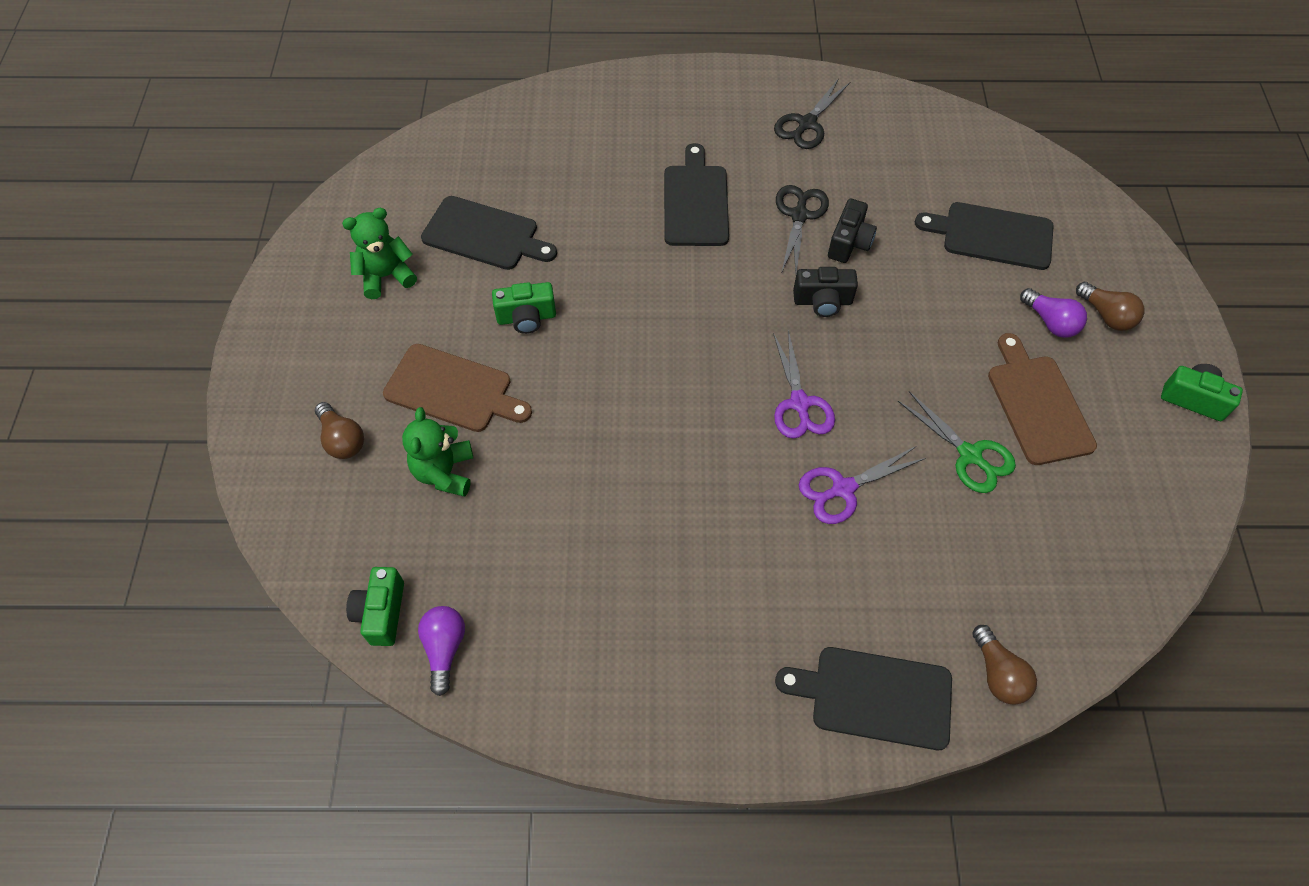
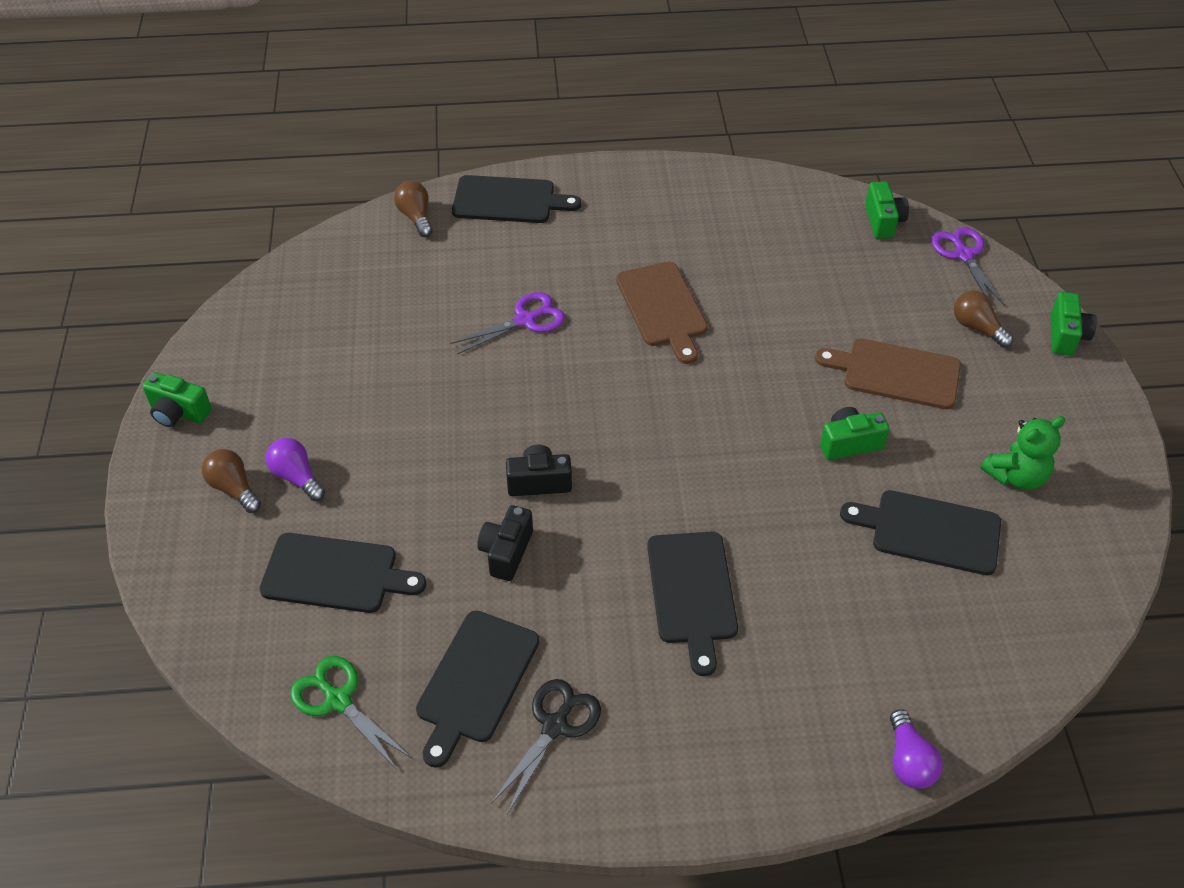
camera: 175 degrees right, 10 degrees down
green teddy bear [402,407,473,497] -> none
purple light bulb [418,606,465,696] -> purple light bulb moved to [890,709,942,789]
purple scissors [773,330,835,439] -> purple scissors moved to [931,227,1005,306]
black scissors [776,185,829,273] -> none
green scissors [898,391,1016,493] -> green scissors moved to [290,656,411,770]
brown cutting board [988,333,1097,465] -> brown cutting board moved to [616,262,708,364]
none -> black cutting board [416,611,539,768]
none -> green camera [1050,292,1097,356]

